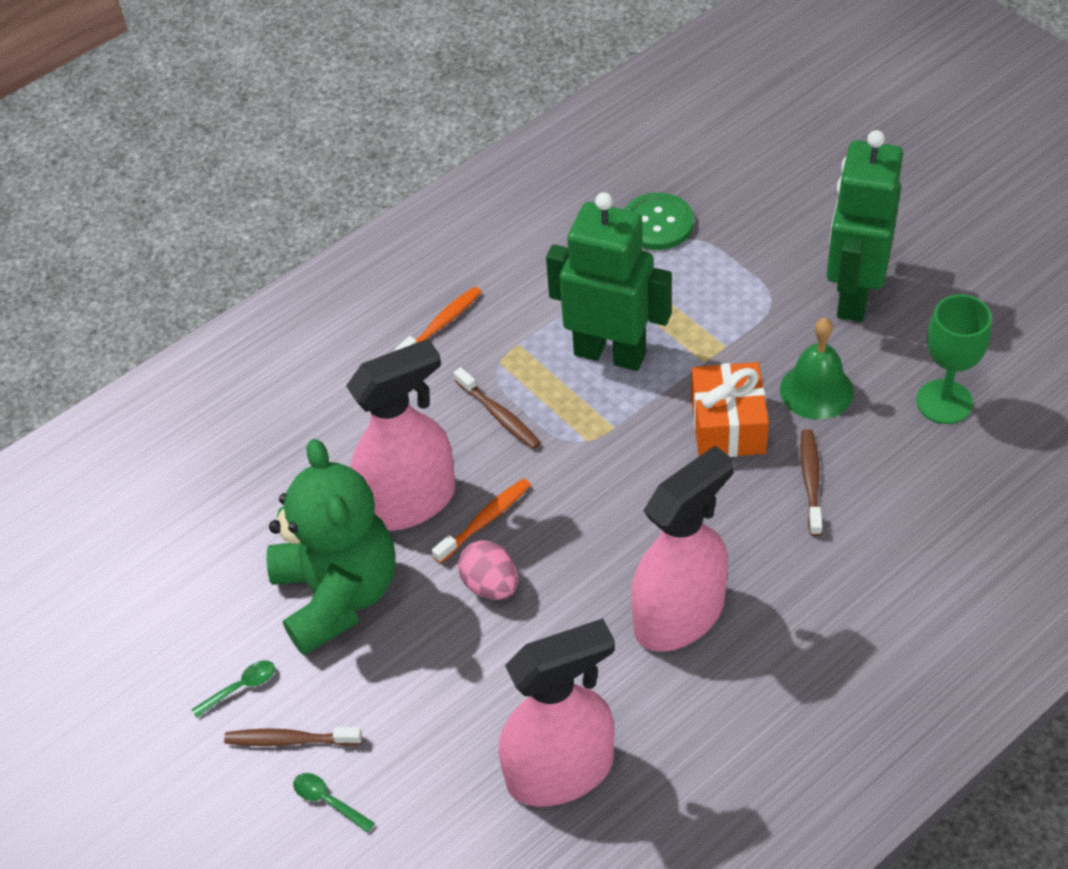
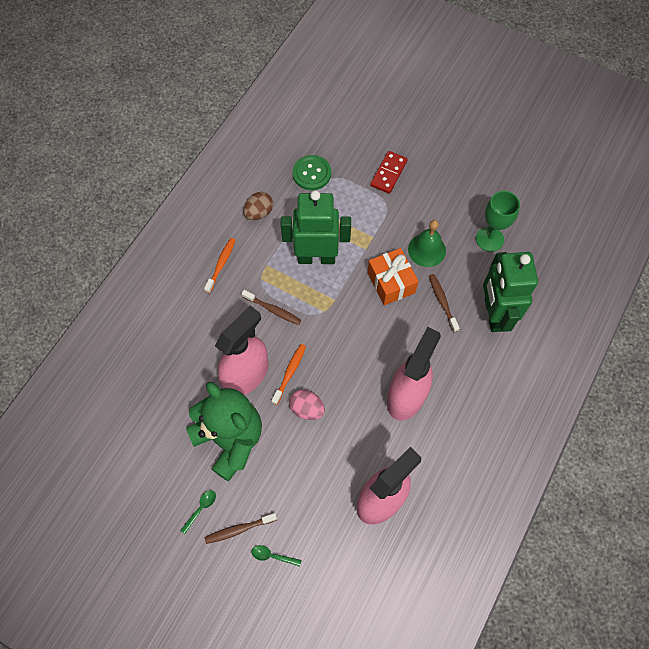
camera: 25 degrees left, 15 degrees up
green robot [827,130,903,322] -> green robot moved to [483,252,538,332]
none -> brown egg [243,192,273,220]
none -> red domino [370,151,408,194]

